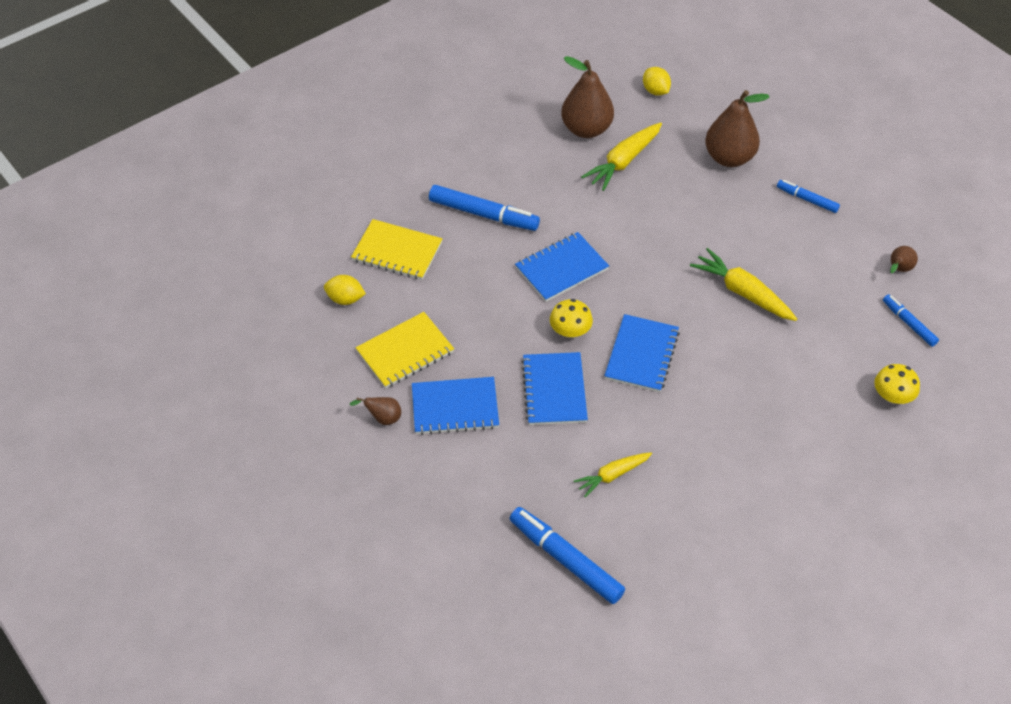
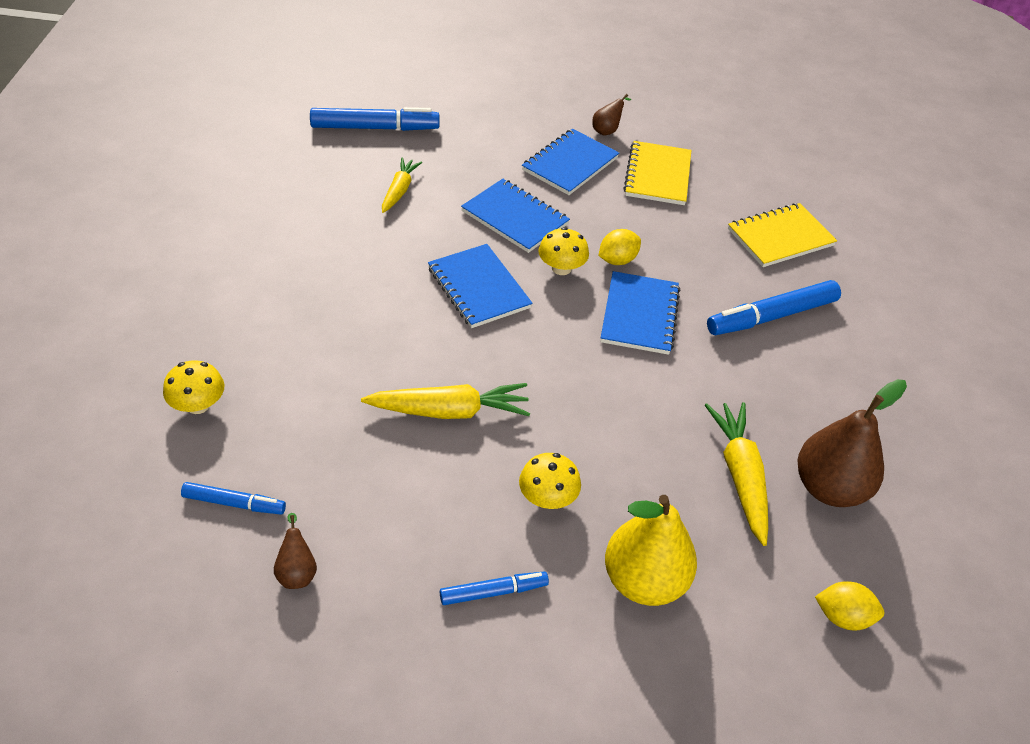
camera: 130 degrees right, 5 degrees down
yellow lemon [324,275,366,305] -> yellow lemon moved to [599,229,641,265]
brown pear [705,90,770,167] -> yellow pear [605,495,697,606]
none -> yellow mushroom [519,453,581,509]

